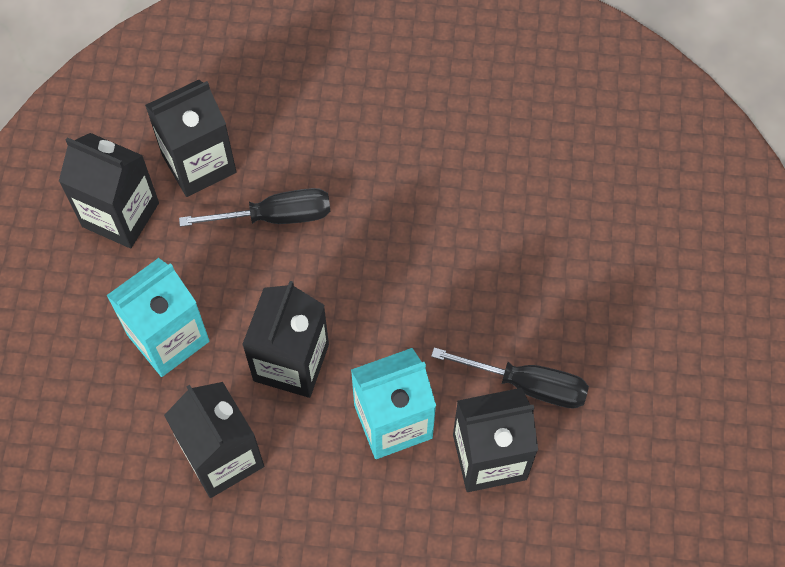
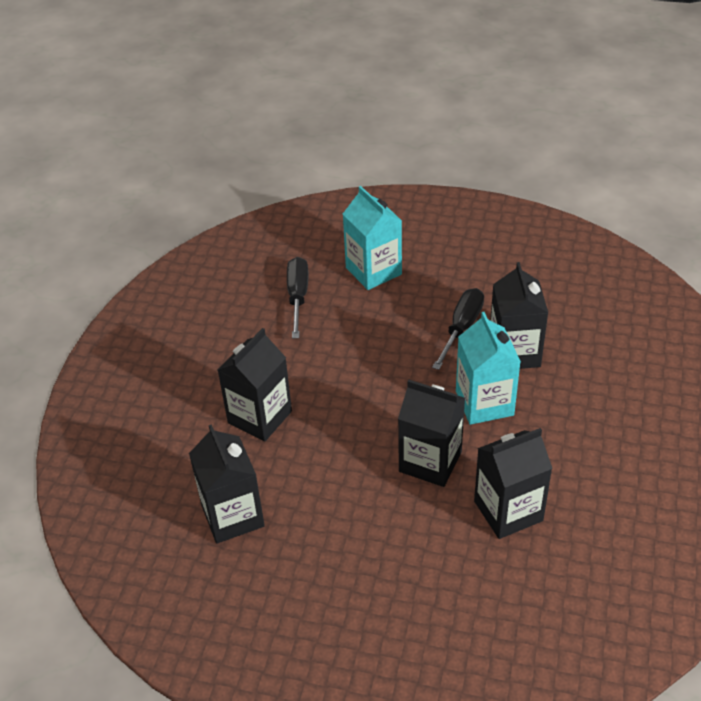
camera: 80 degrees left, 20 degrees down
black carton [59,133,159,248] -> black carton moved to [218,328,292,442]
turquoise carton [107,258,209,377] -> turquoise carton moved to [343,186,402,290]
black screwdriver [179,188,330,227] -> black screwdriver moved to [287,257,309,338]

